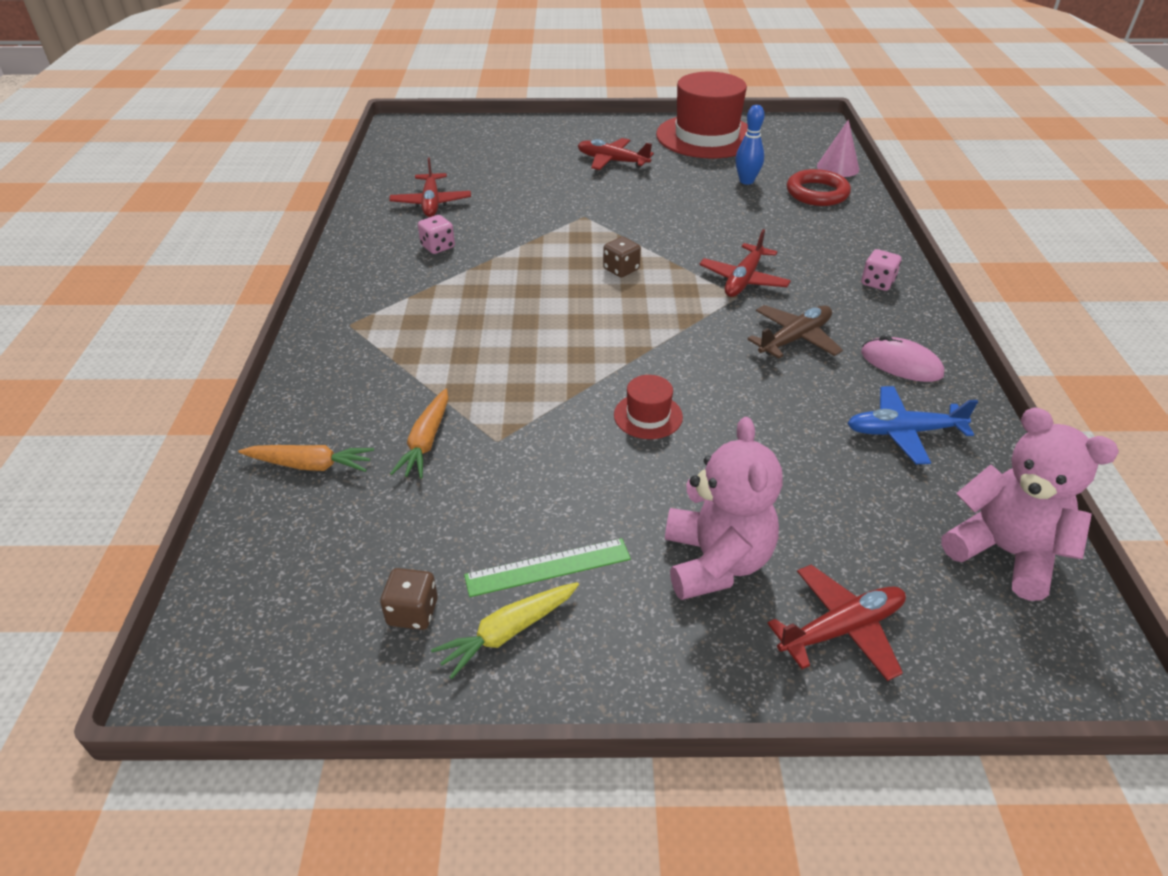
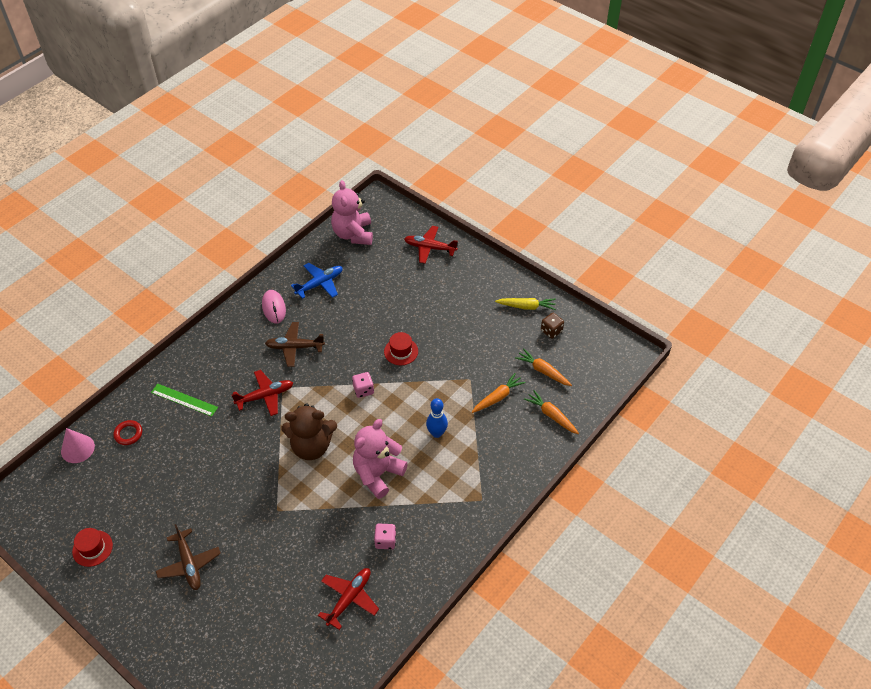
camera: 140 degrees left, 10 degrees up
green ruler [464,538,631,597] -> green ruler moved to [151,384,218,417]
red plane [578,138,654,170] -> brown plane [156,524,221,590]
brown dice [603,236,641,277] -> brown teddy bear [281,403,337,460]
red hat [656,72,748,158] -> red hat [72,528,113,567], size x0.43
pink teddy bear [665,417,783,600] -> pink teddy bear moved to [353,419,408,499]
blue bowling pin [735,105,765,185] -> blue bowling pin moved to [426,398,448,438]
red ring [787,169,851,206] -> red ring [113,420,142,445], size x0.61
blue plane [847,386,978,464] -> blue plane turned 75 degrees counterclockwise [291,263,343,299]
pink dice [861,249,901,291] -> pink dice moved to [352,372,374,398]
none -> orange carrot [515,348,572,386]

